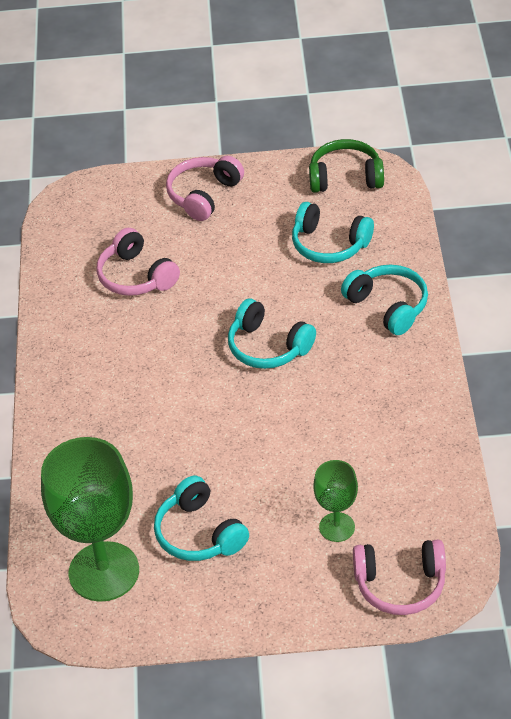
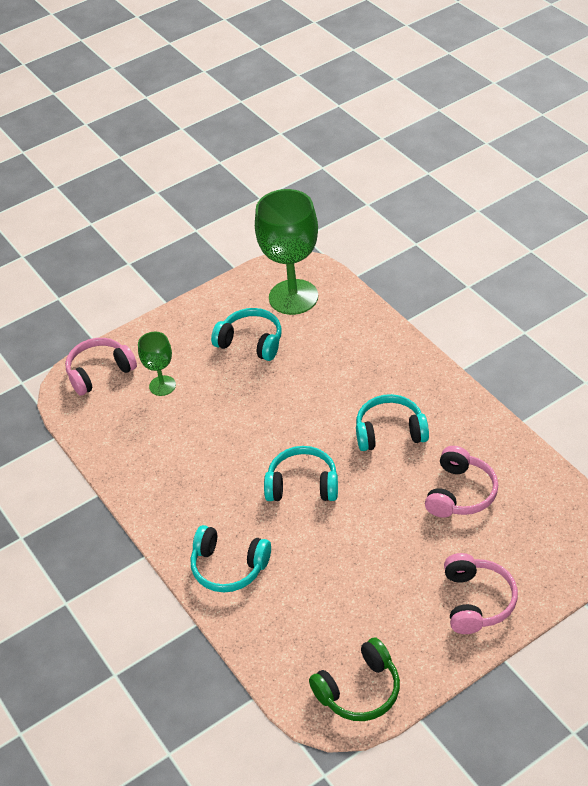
camera: 150 degrees right, 0 degrees up
pink headphones [96,228,180,296] -> pink headphones turned 90 degrees clockwise [425,446,498,518]
turquoise headphones [292,202,374,263] -> turquoise headphones moved to [356,394,429,451]

